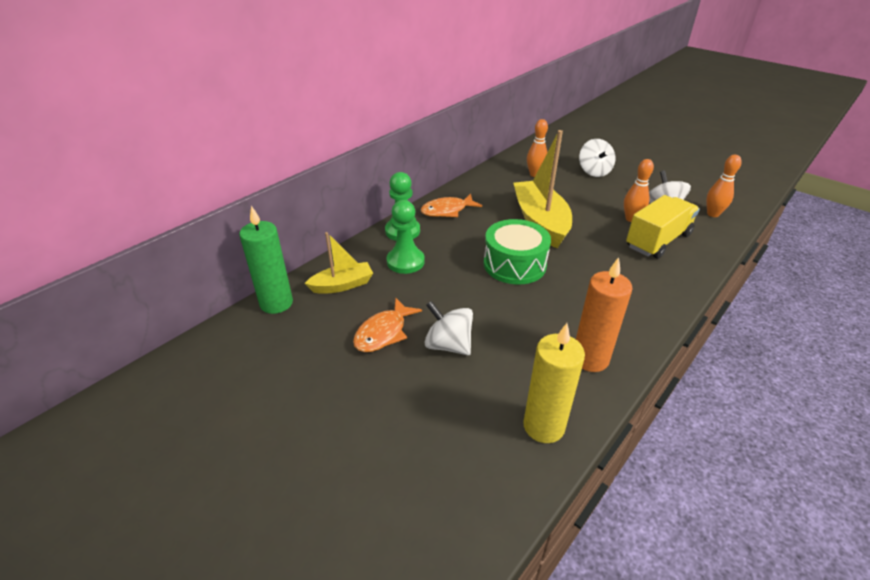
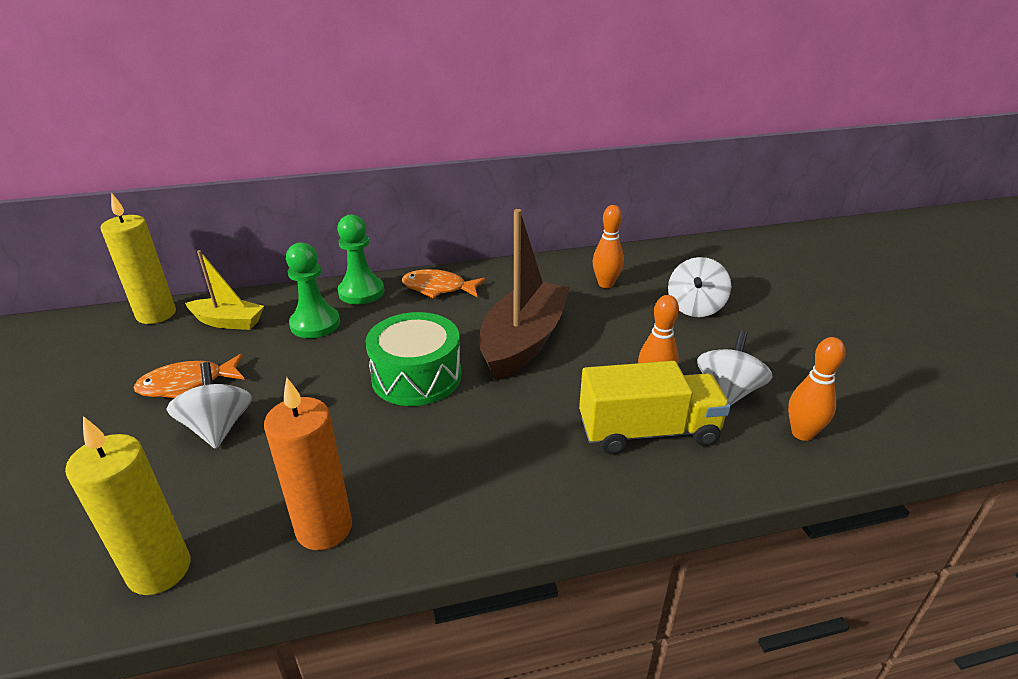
camera: 35 degrees right, 5 degrees down
green candle [239,206,293,314] -> yellow candle [101,192,176,324]
yellow boat [514,130,572,249] -> brown boat [479,209,570,381]

